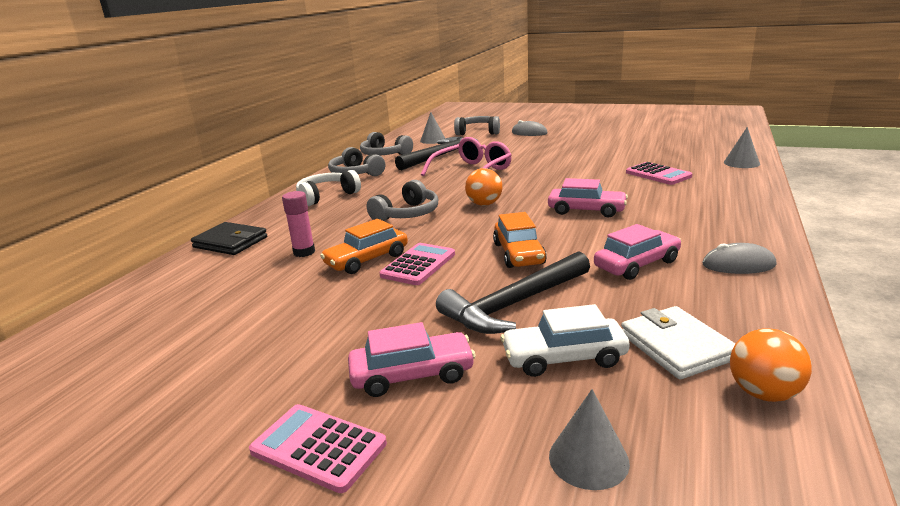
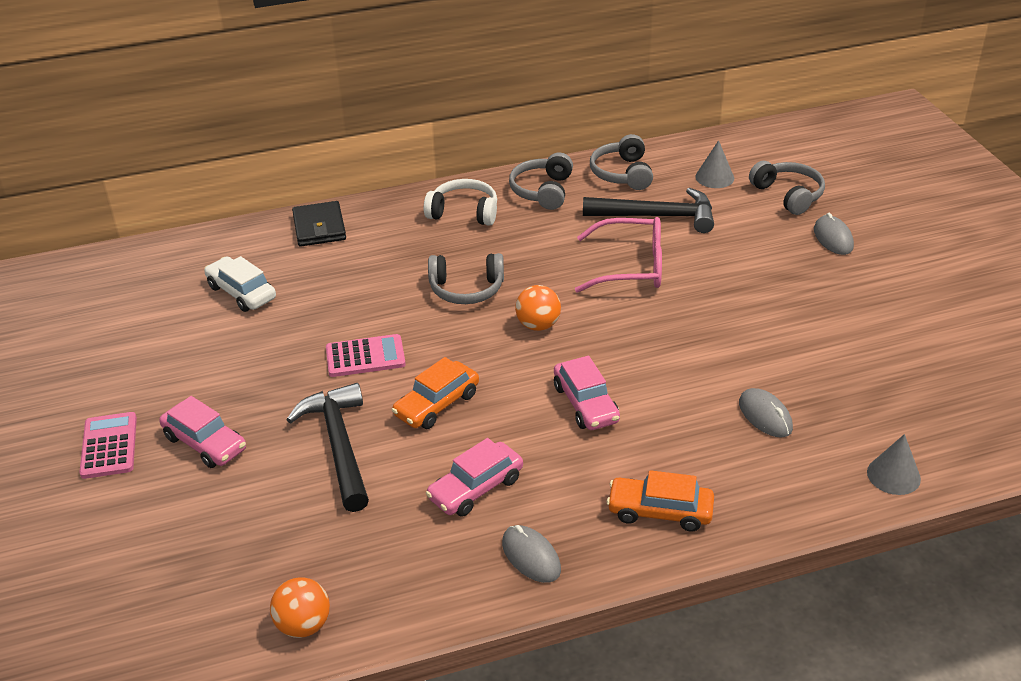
camera: 50 degrees right, 15 degrees up
pink glue stick [282,191,315,257] -> none
orange car [320,219,408,274] -> orange car moved to [607,470,714,532]
black hammer [436,251,590,334] -> black hammer turned 60 degrees clockwise [287,383,369,512]
white car [501,304,630,377] -> white car moved to [204,256,276,312]
grey cone [549,389,630,490] -> none
pink car [594,224,682,280] -> pink car turned 120 degrees clockwise [426,438,523,517]
white wallet [621,306,735,379] -> none
pink calculator [626,162,692,185] -> grey mouse [739,388,793,438]

